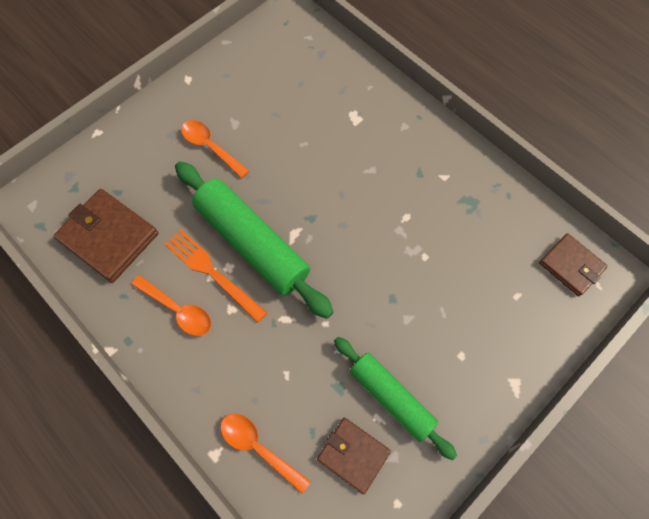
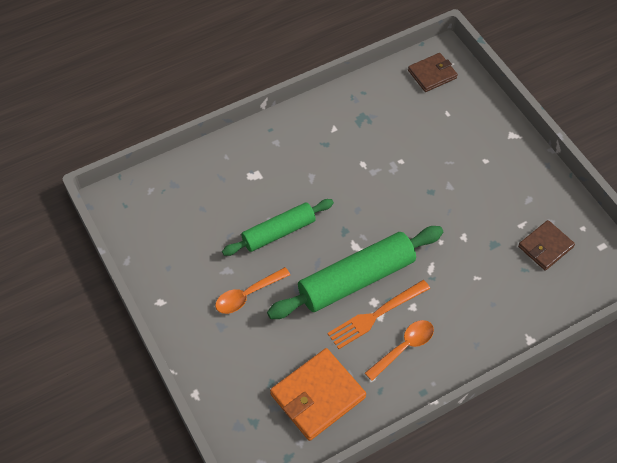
camera: 75 degrees left, 10 degrees down
brown wallet [53,189,158,283] -> orange wallet [270,348,366,441]
orange spoon [220,414,311,494] -> none
green rolling pin [334,337,457,460] -> green rolling pin moved to [222,199,334,256]

